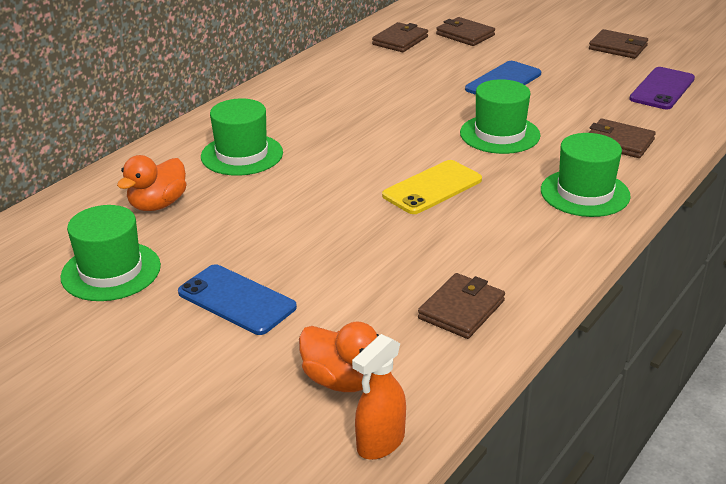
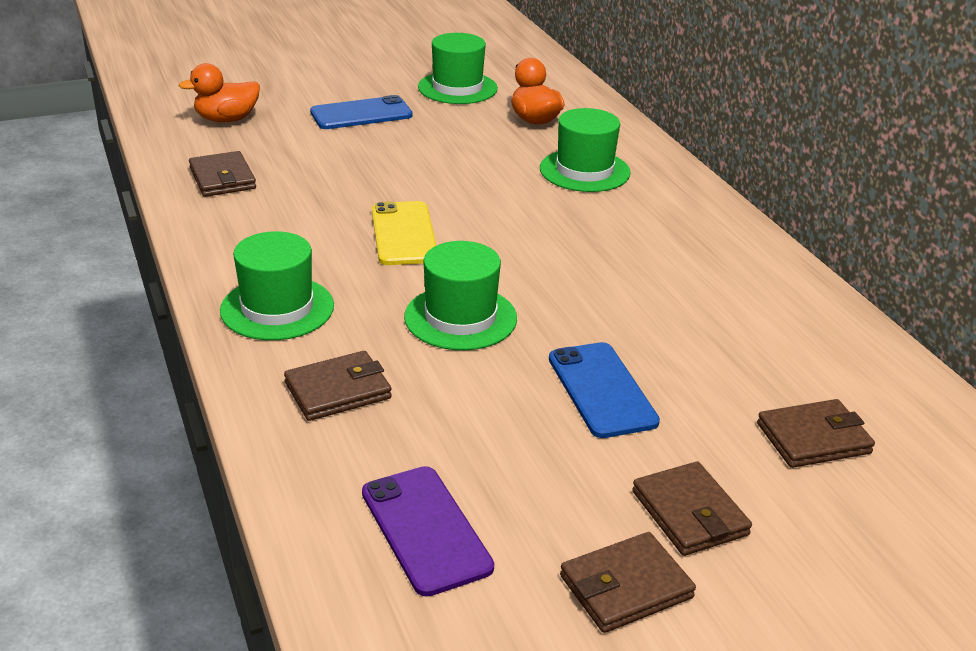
camera: 120 degrees right, 0 degrees up
orange spray bottle [352,334,406,460] -> none
brown wallet [372,22,428,52] -> brown wallet moved to [632,462,752,556]

